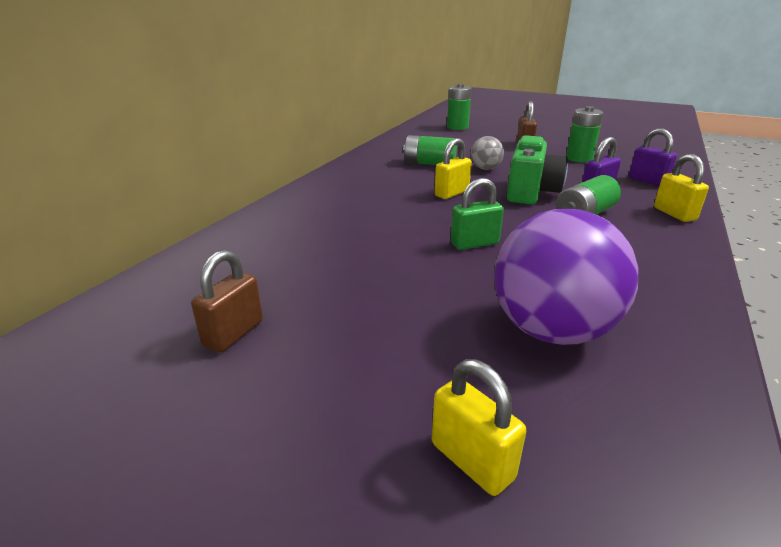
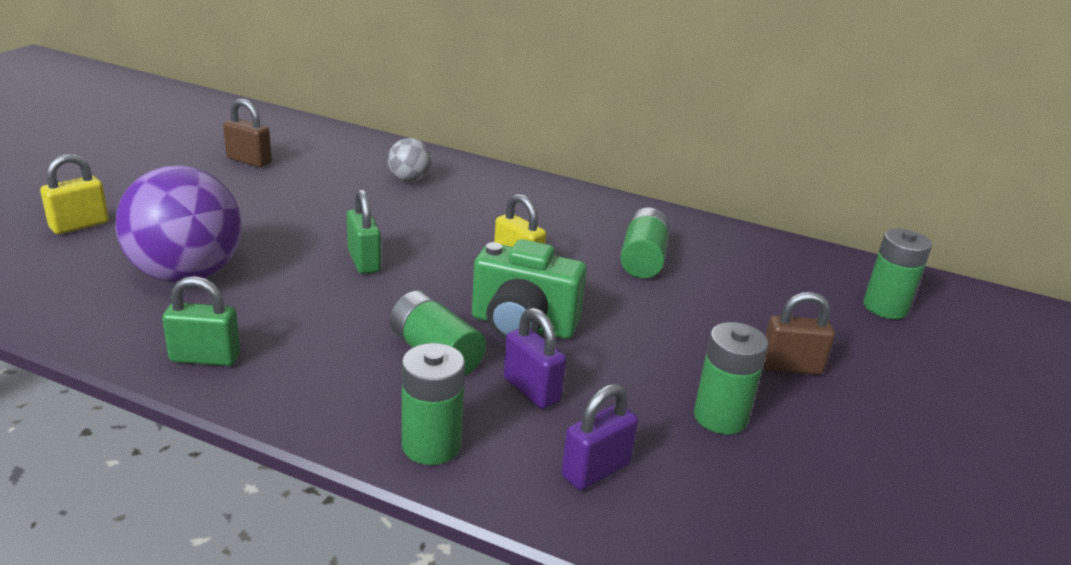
camera: 85 degrees right, 0 degrees up
grey ball [471,136,504,170] -> grey ball moved to [388,138,432,182]
yellow padlock [654,154,709,222] -> green battery [402,343,465,465]
none -> green padlock [162,276,240,366]

